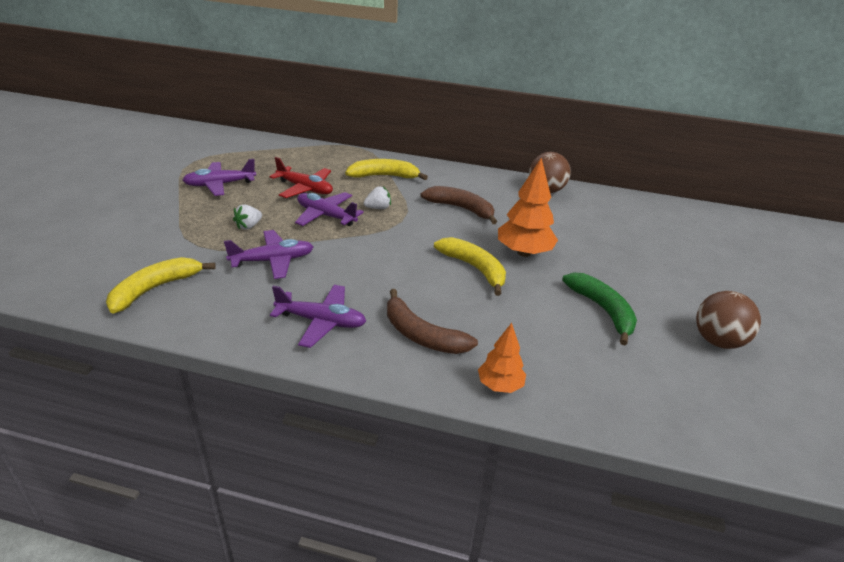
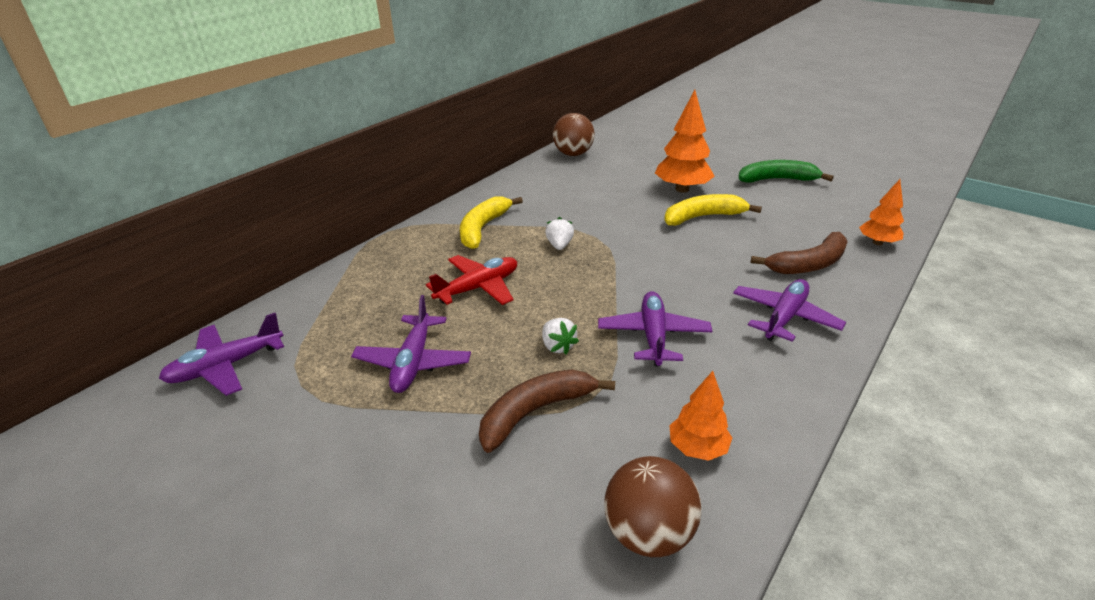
camera: 65 degrees left, 0 degrees up
yellow banana [106,257,216,313] -> orange tree [670,371,732,461]
purple plane [295,192,364,226] -> purple plane moved to [159,313,284,396]
brown banana [420,186,497,224] -> brown banana moved to [479,370,615,453]
brown ball [696,291,761,349] -> brown ball moved to [604,456,701,557]

